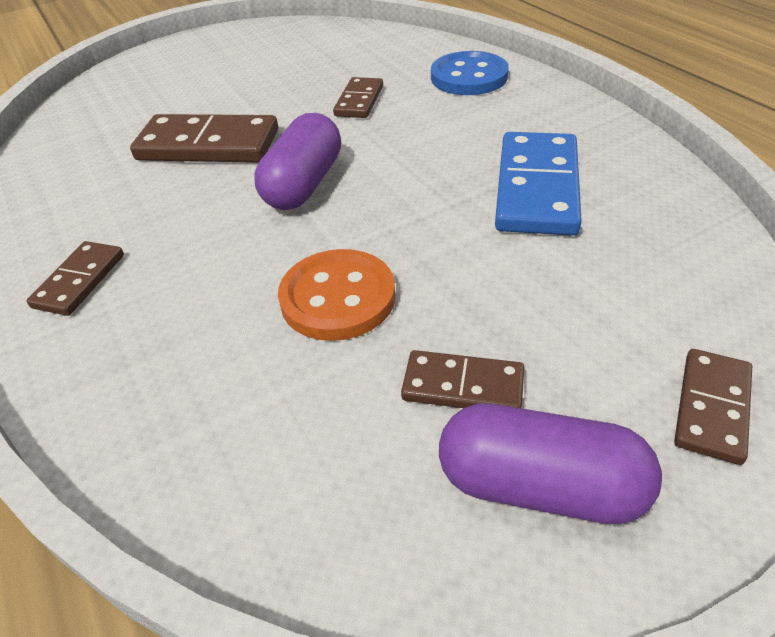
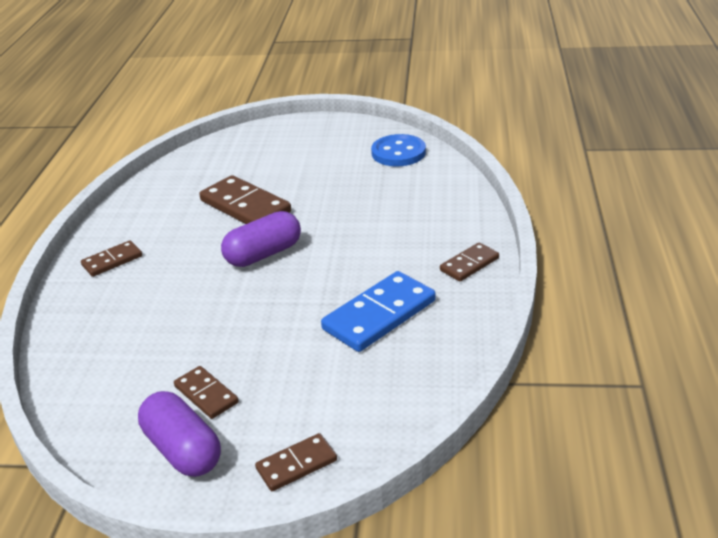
camera: 35 degrees right, 10 degrees down
orange button [278,249,396,341] -> none
brown domino [333,77,383,118] -> brown domino moved to [440,243,499,282]
blue button [431,51,509,95] -> blue button moved to [371,134,426,166]

